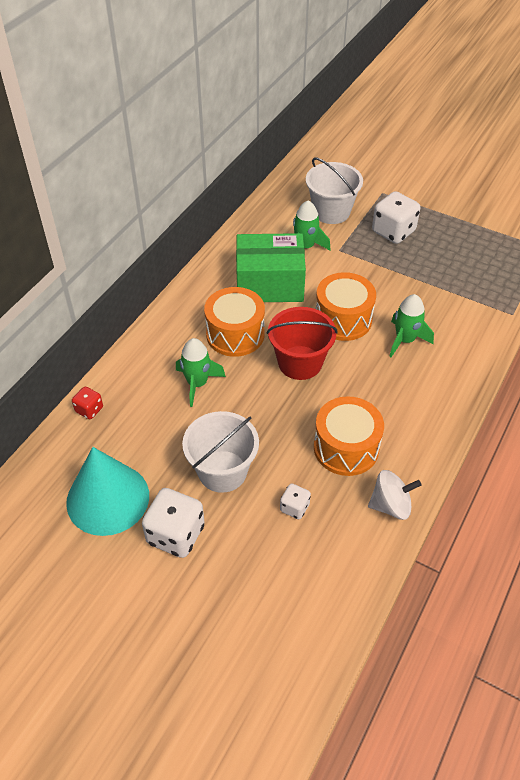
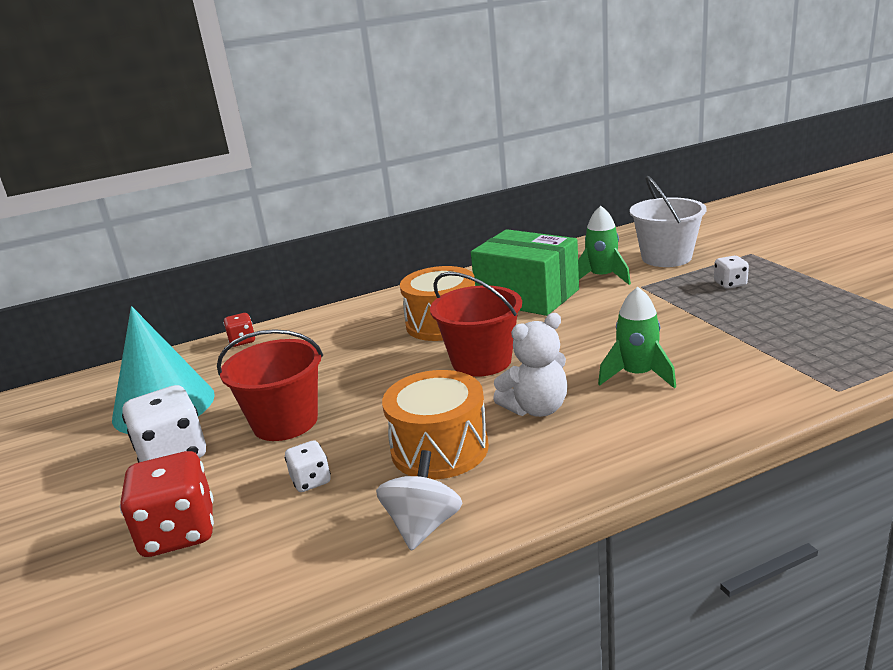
camera: 40 degrees right, 25 degrees down
green rocket [176,338,226,407] -> none
white bucket [182,411,259,493] -> red bucket [217,329,323,441]
orange drum [316,272,376,341] -> none
white spinning top [368,470,421,520] -> white spinning top turned 105 degrees counterclockwise [376,450,463,551]
white dice [372,191,420,244] -> white dice [714,256,749,289], size x0.53
none -> red dice [120,451,214,557]
none -> white teddy bear [493,313,568,417]

